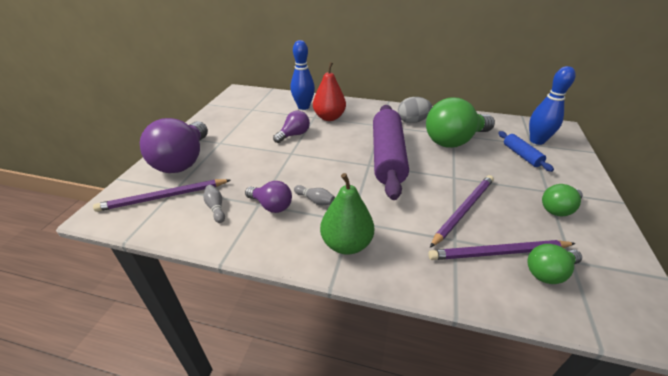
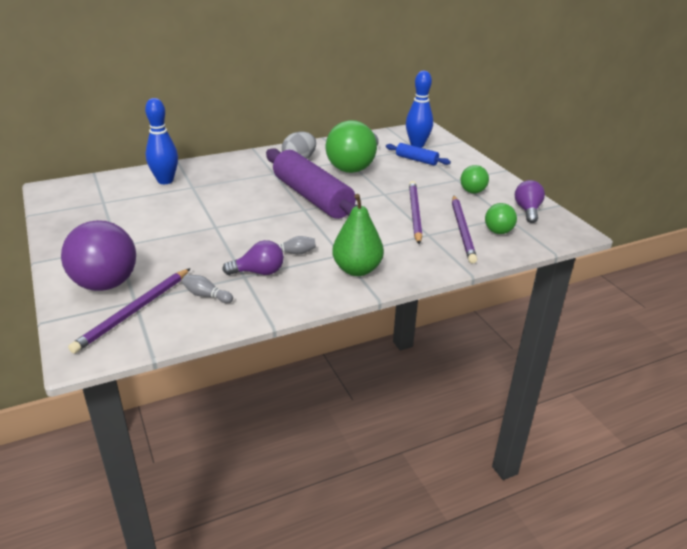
camera: 40 degrees left, 5 degrees down
purple light bulb [273,111,310,143] -> purple light bulb moved to [515,180,545,223]
red pear [313,62,346,121] -> none
purple pencil [428,240,576,260] -> purple pencil turned 45 degrees counterclockwise [452,195,477,264]

